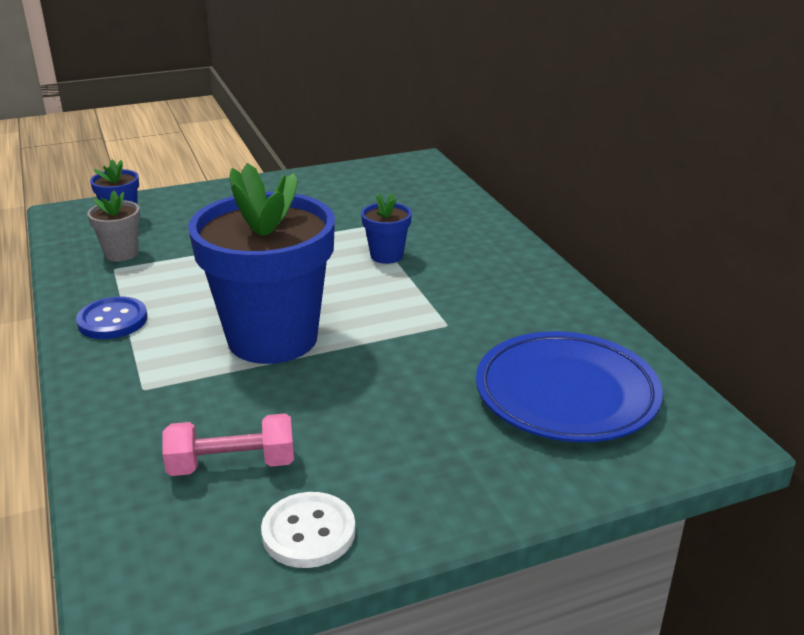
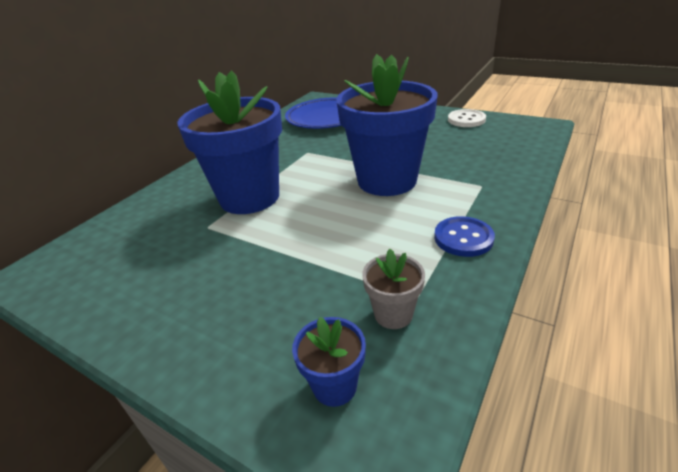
camera: 125 degrees left, 5 degrees up
pink dumbbell [162,414,294,476] -> none
blue flower pot [361,193,412,264] -> blue flower pot [177,71,282,214], size x2.33

